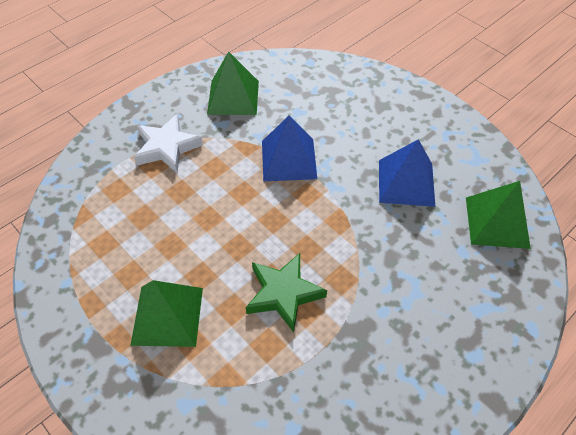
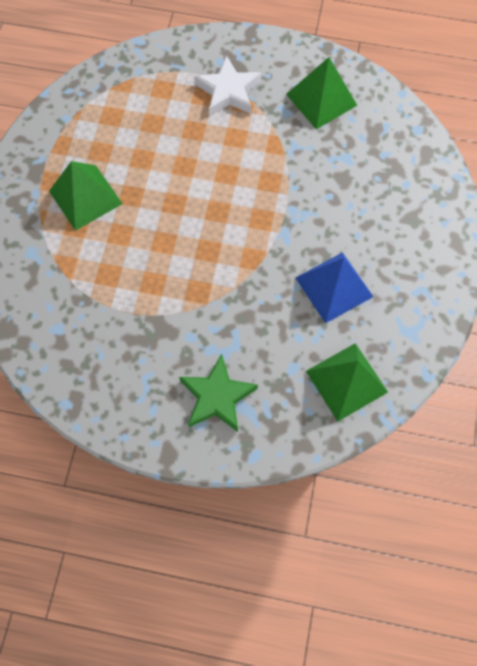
camera: 55 degrees right, 15 degrees up
green star [246,253,327,333] -> green star moved to [179,354,258,432]
blue pyramid [262,116,317,181] -> none

